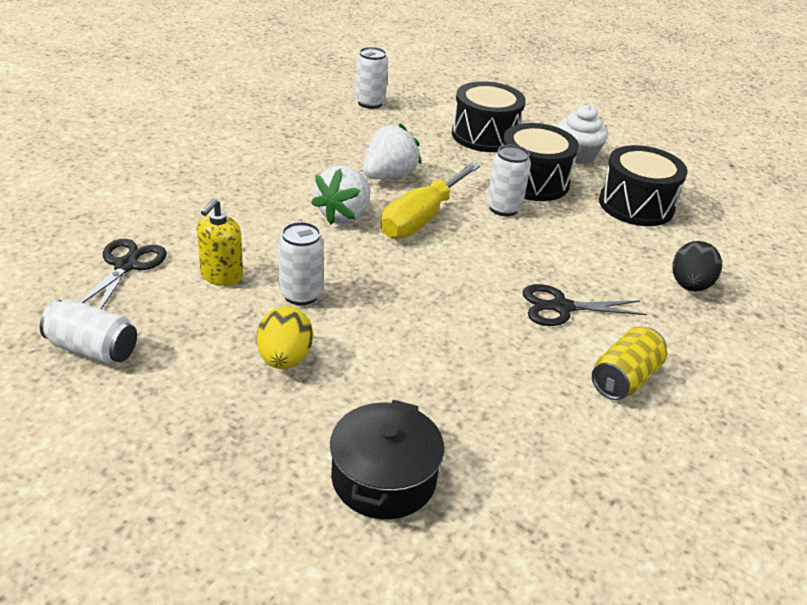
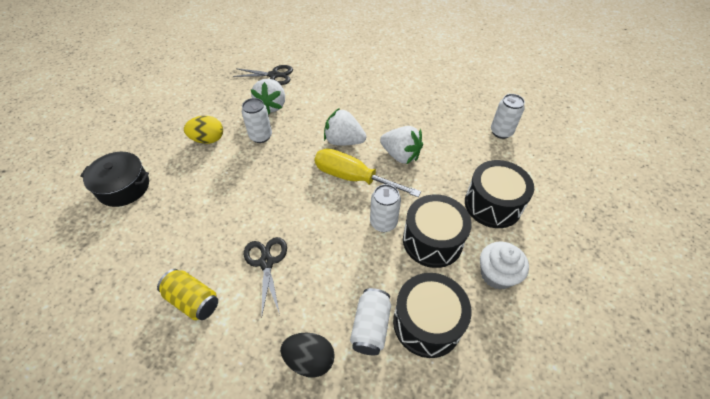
camera: 85 degrees right, 15 degrees up
white can [40,300,137,365] -> white can moved to [350,288,391,355]
yellow soap dispenser [197,199,243,286] -> white strawberry [251,79,285,115]

